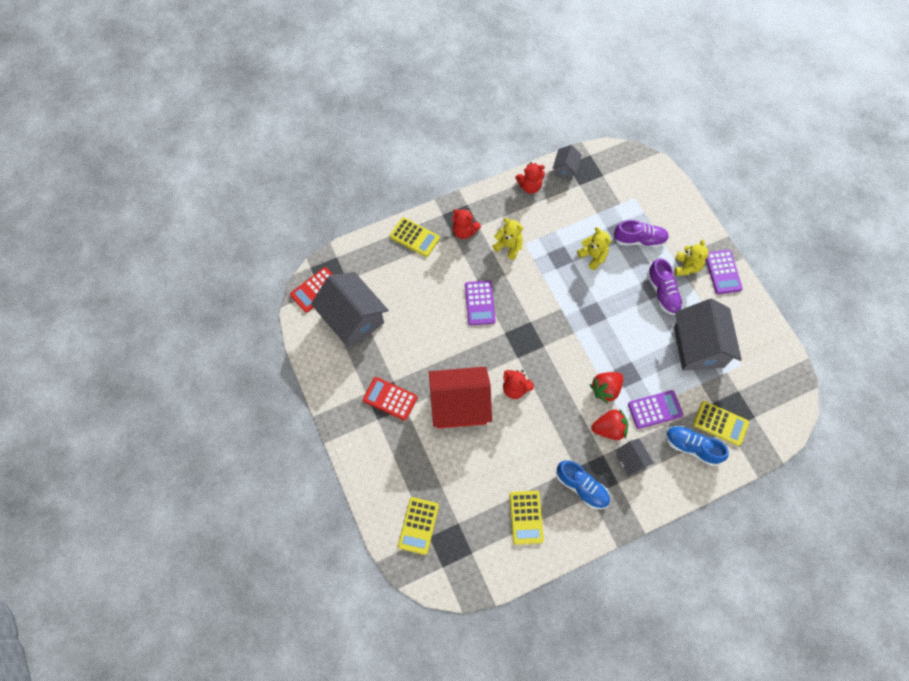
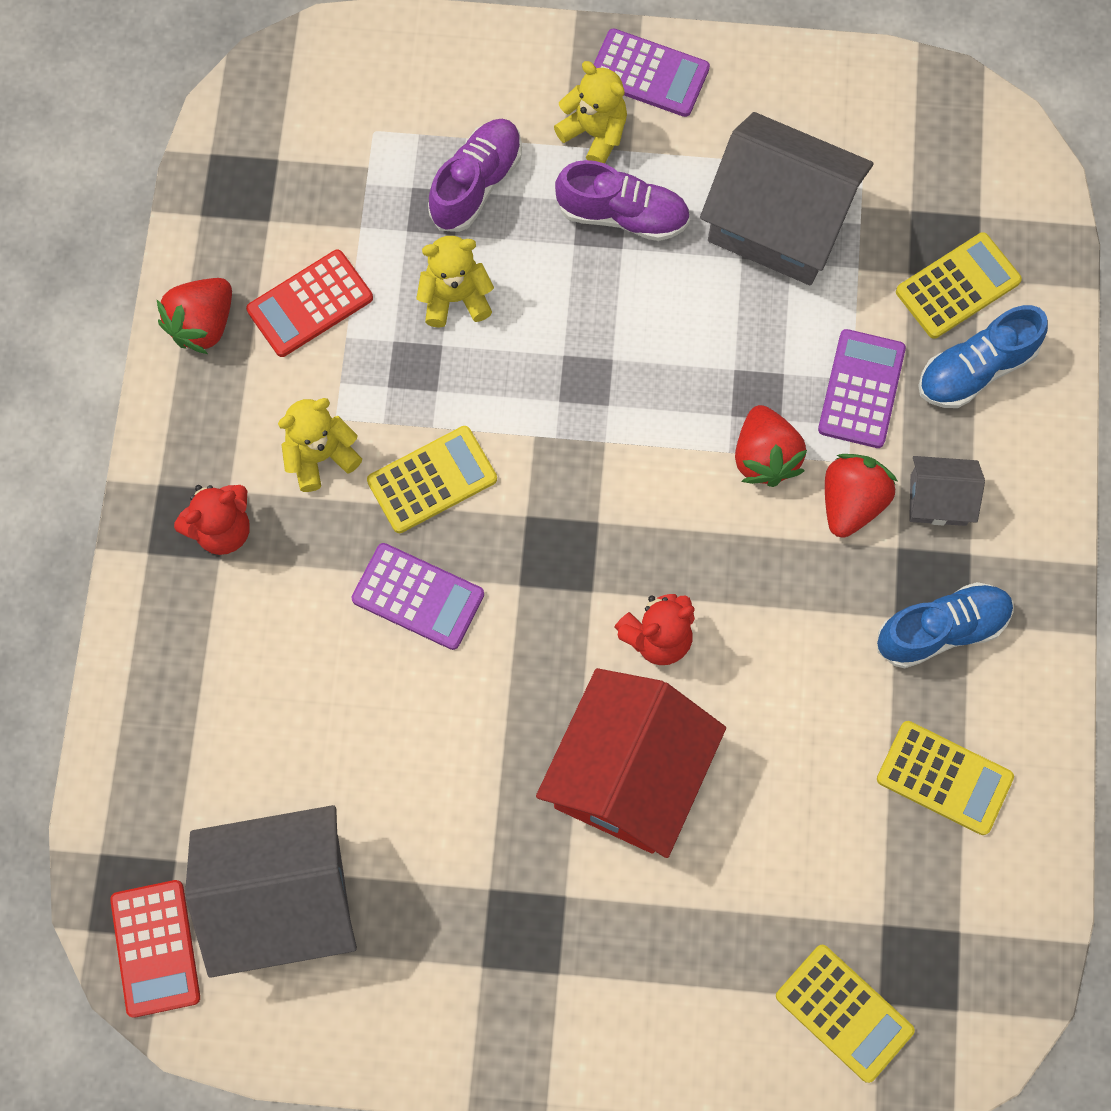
camera: 60 degrees left, 5 degrees up
red calculator [363,377,417,421] -> red calculator moved to [246,250,373,357]
yellow calculator [390,217,440,257] -> yellow calculator moved to [367,426,497,533]
red teddy bear [516,162,545,194] -> red strawberry [157,278,232,354]
grey house [552,145,582,180] -> none

